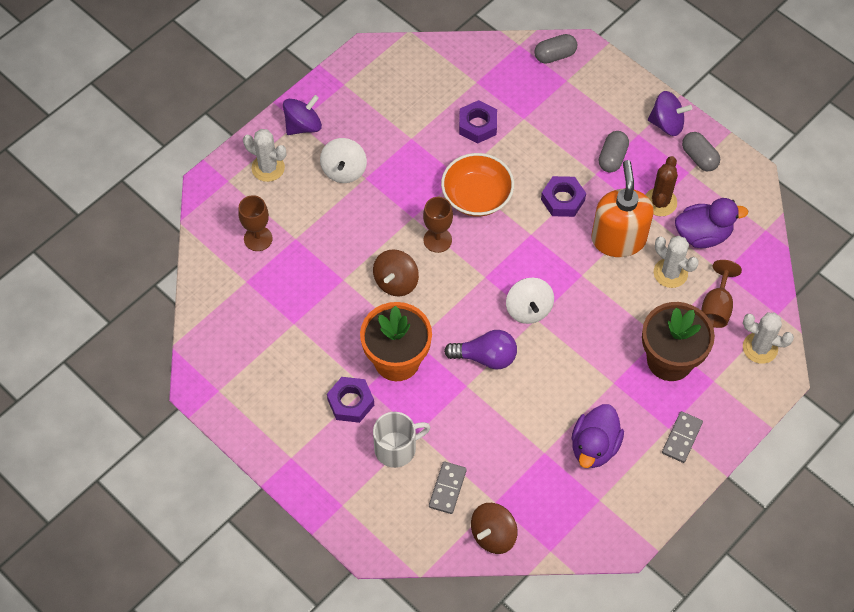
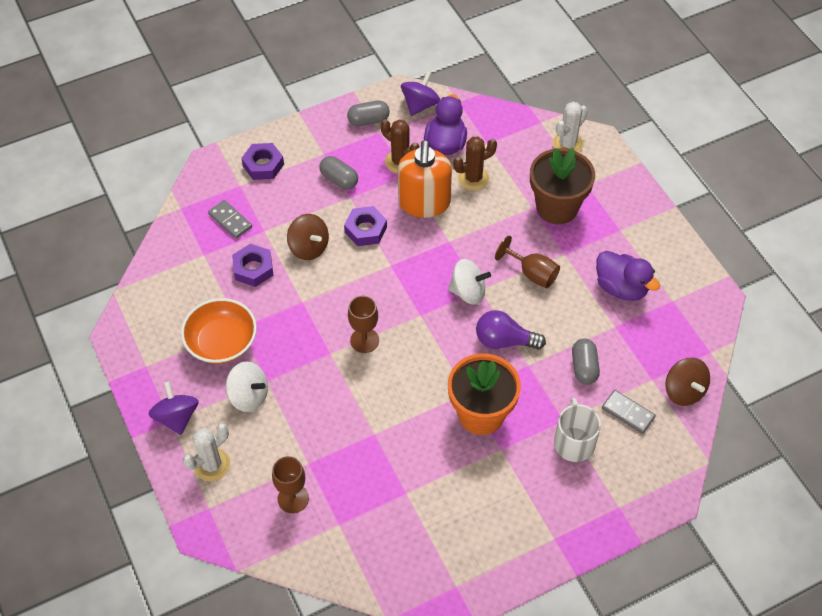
camera: 70 degrees left, 5 degrees down
purple nut [327,377,374,423] -> purple nut moved to [241,143,284,180]
brown spinning top [373,249,419,296] -> brown spinning top moved to [287,214,329,260]
orange bowl [441,153,514,217] -> orange bowl moved to [181,298,257,364]
purple light bulb [444,330,517,370] -> purple light bulb turned 105 degrees counterclockwise [476,310,546,349]
grey capsule [534,34,577,64] -> grey capsule moved to [572,339,600,384]
orange soap dispenser [591,160,654,257] -> orange soap dispenser turned 105 degrees counterclockwise [398,140,452,218]
purple spinning top [648,91,692,136] -> purple spinning top moved to [401,71,440,116]
white cactus [654,236,699,288] -> brown cactus [453,137,497,191]
grey domino [662,411,703,463] -> grey domino moved to [208,200,252,239]
brown goblet [701,260,742,328] -> brown goblet moved to [495,236,560,288]

